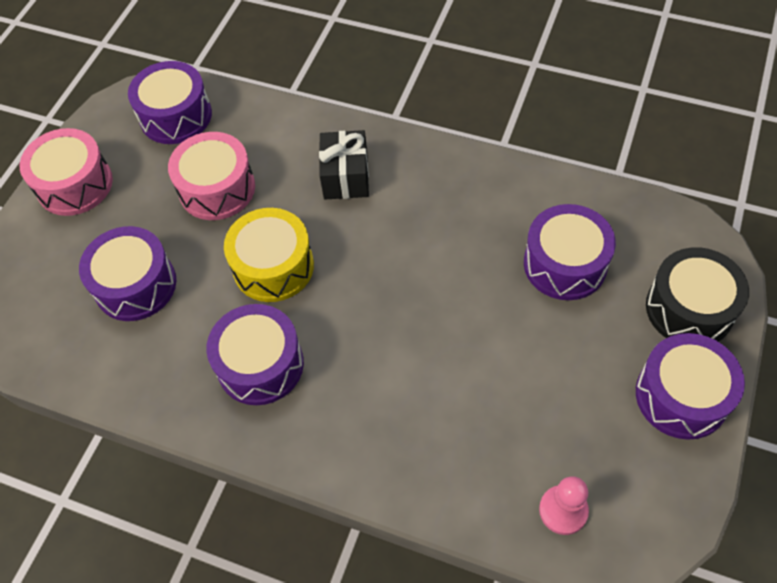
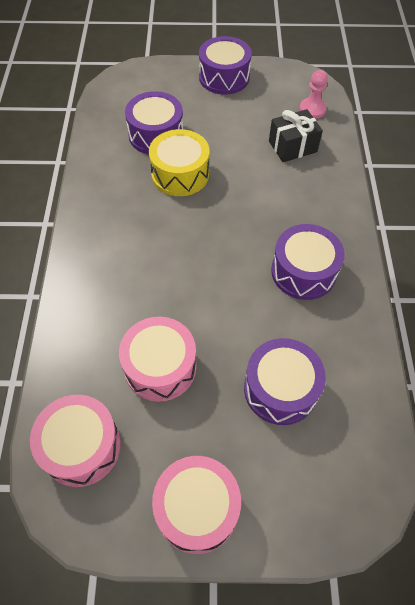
camera: 115 degrees left, 0 degrees up
purple drum [128,61,212,144] -> pink drum [30,395,121,487]
yellow drum [224,208,314,302] -> yellow drum moved to [149,129,209,196]
black gift [319,130,369,200] -> black gift moved to [269,109,323,162]
black drum [646,247,749,342] -> none

